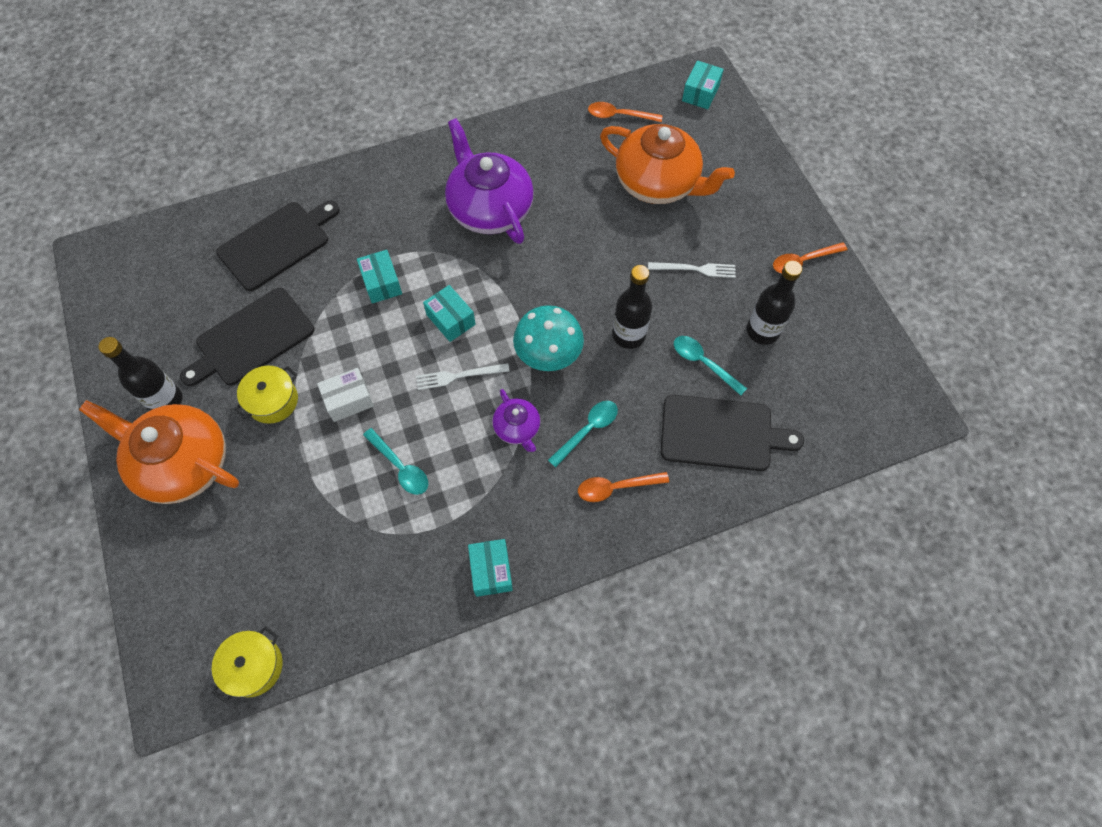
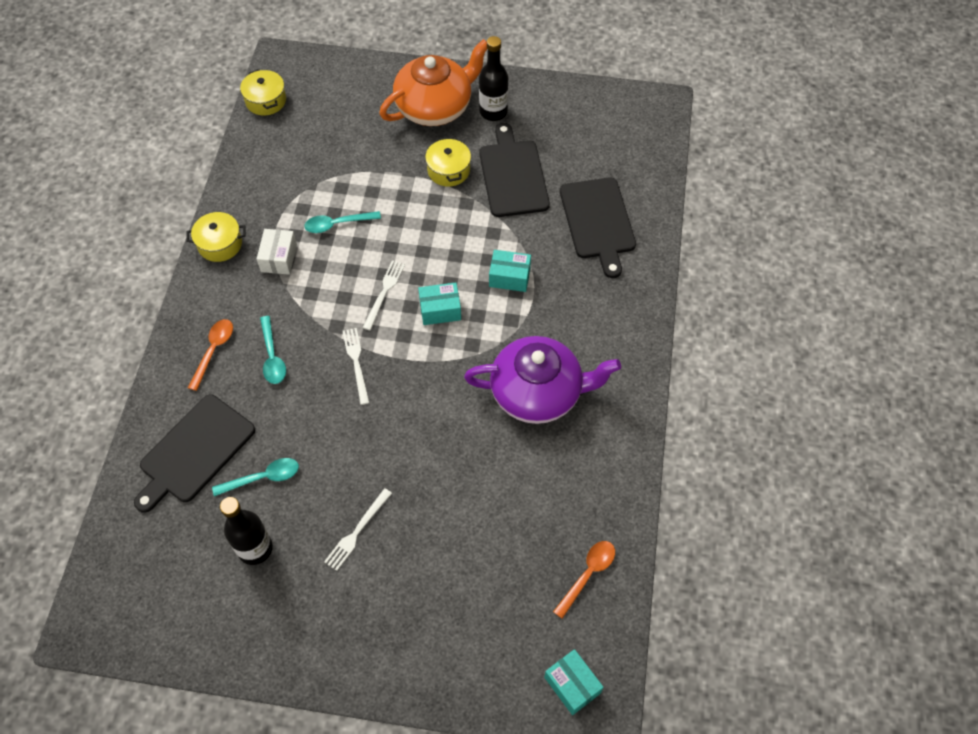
camera: 120 degrees right, 5 degrees down
white box [317,368,374,422] -> white box moved to [257,229,297,275]
turquoise box [468,539,513,597] -> yellow pot [186,212,245,262]
purple teapot [492,389,540,452] -> none
turquoise mushroom [513,305,584,371] -> white fork [343,328,370,405]
orange teapot [600,124,735,204] -> none
black bottle [612,265,652,349] -> none
orange spoon [773,242,847,273] -> none

